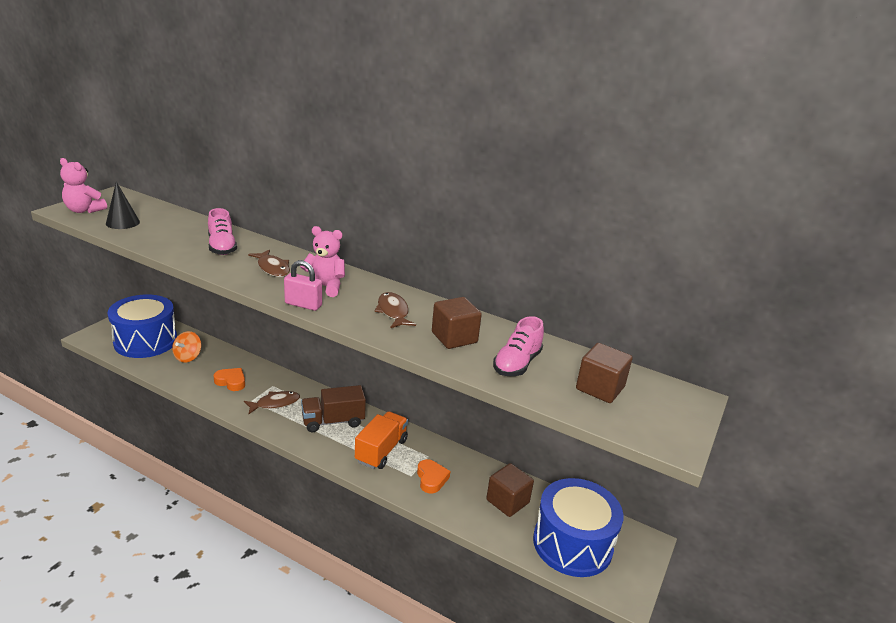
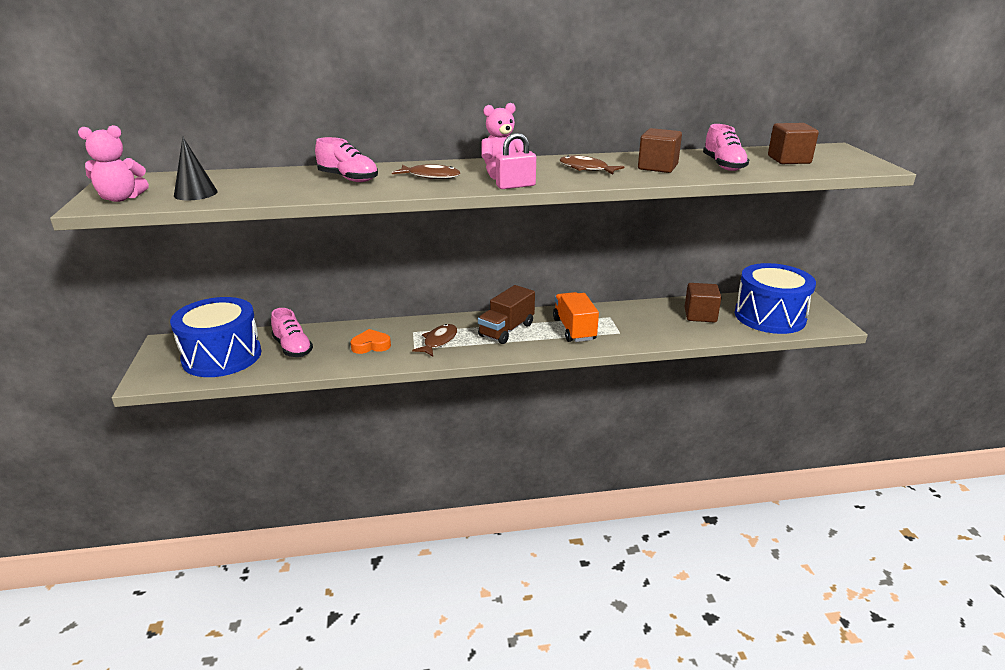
camera: 35 degrees left, 0 degrees up
orange spinning top [172,331,201,363] -> pink shoe [271,308,313,357]
orange heart [417,459,450,493] -> none

